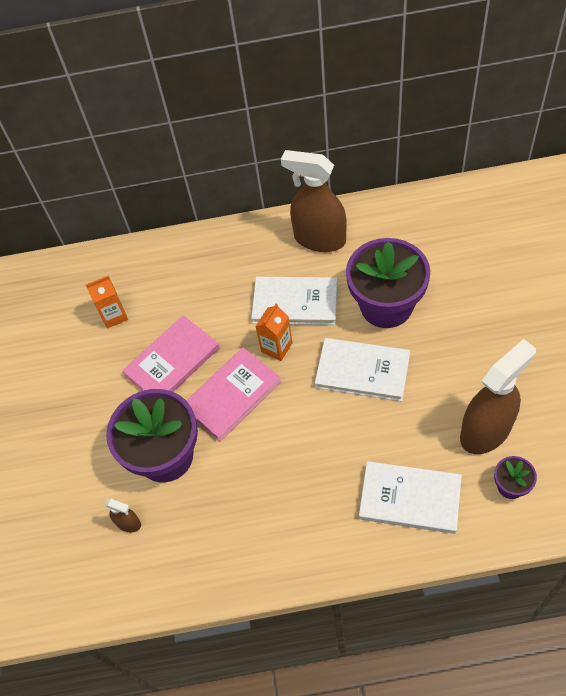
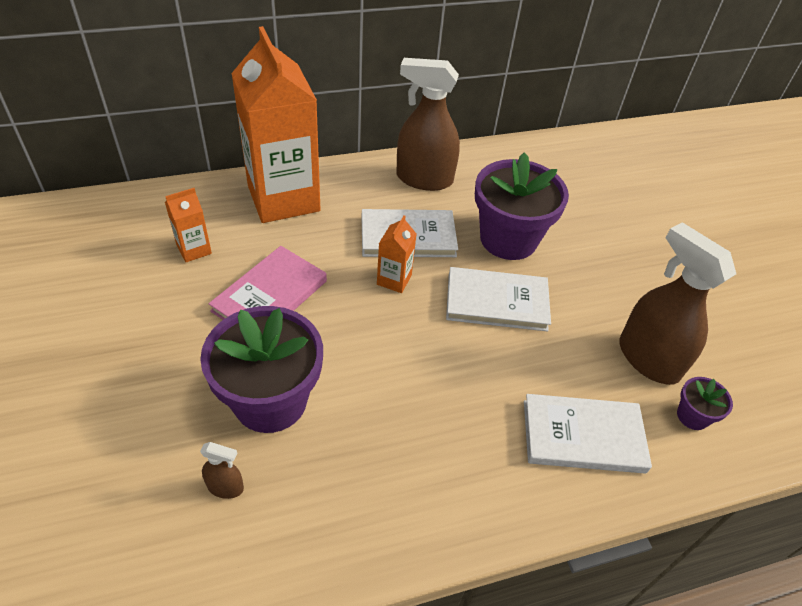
camera: 20 degrees left, 10 degrees down
pink book [186,347,281,442] -> none
brown spray bottle [460,339,536,454] -> brown spray bottle turned 75 degrees counterclockwise [619,222,736,385]
none -> orange carton [231,26,321,223]

